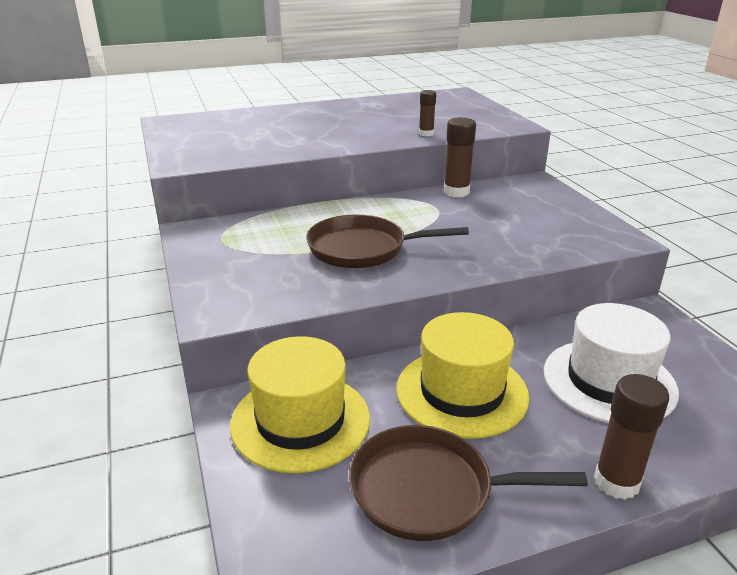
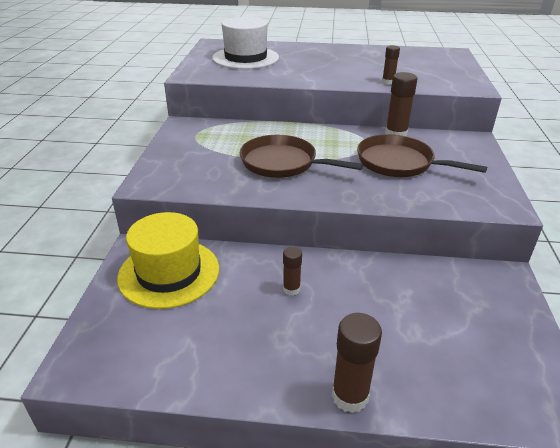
camera: 25 degrees right, 5 degrees up
brown pan [349,425,588,541] -> brown pan moved to [357,134,487,177]
yellow hat [396,312,530,439] -> brown glue stick [283,247,302,296]
white hat [544,303,679,423] -> white hat moved to [212,17,279,69]

